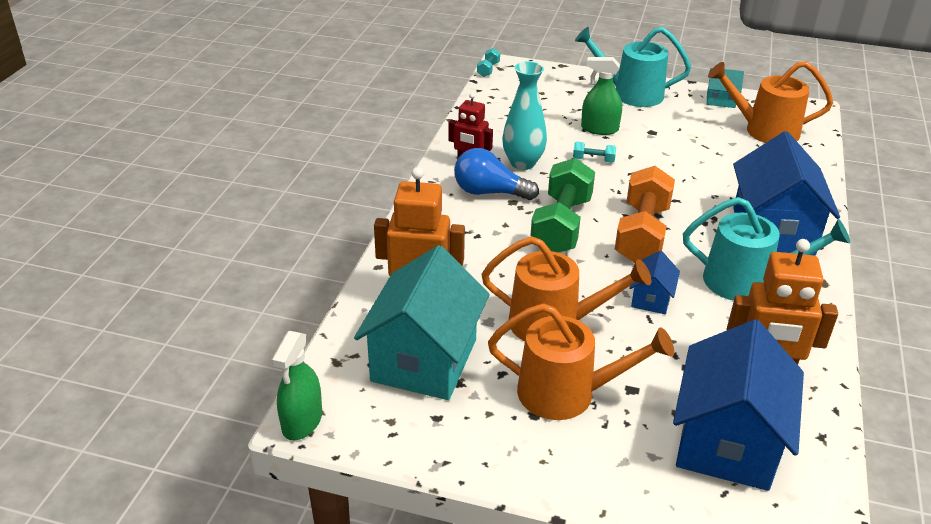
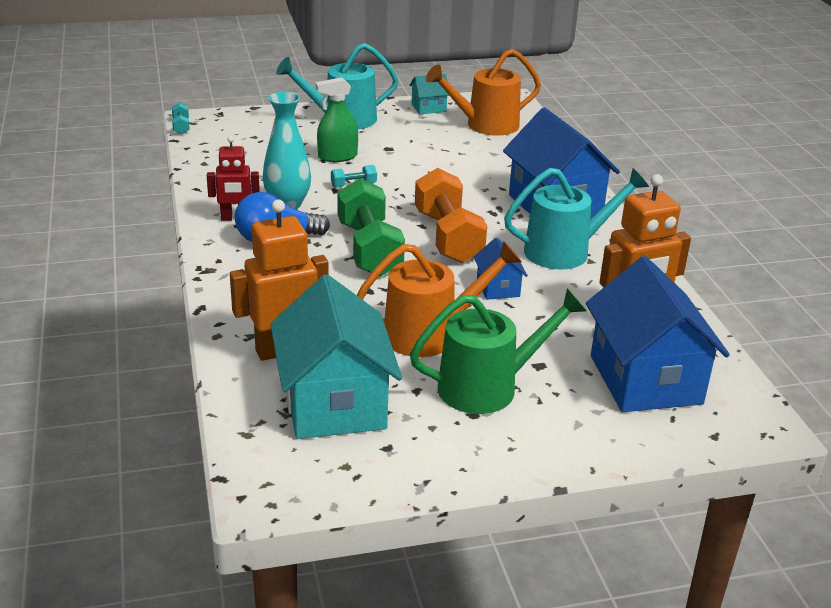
camera: 30 degrees left, 5 degrees down
green spray bottle [272,331,322,440] -> none
orange watering can [488,303,674,420] -> green watering can [410,289,587,414]

